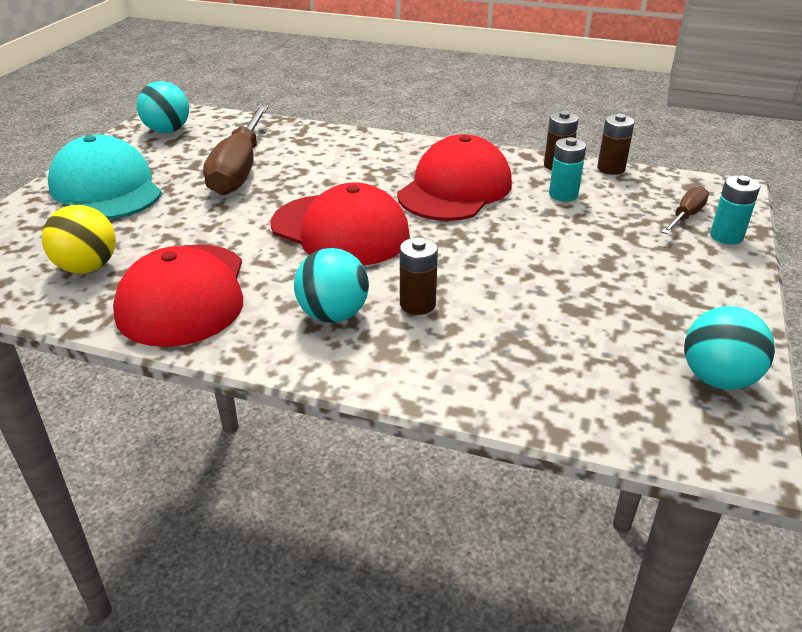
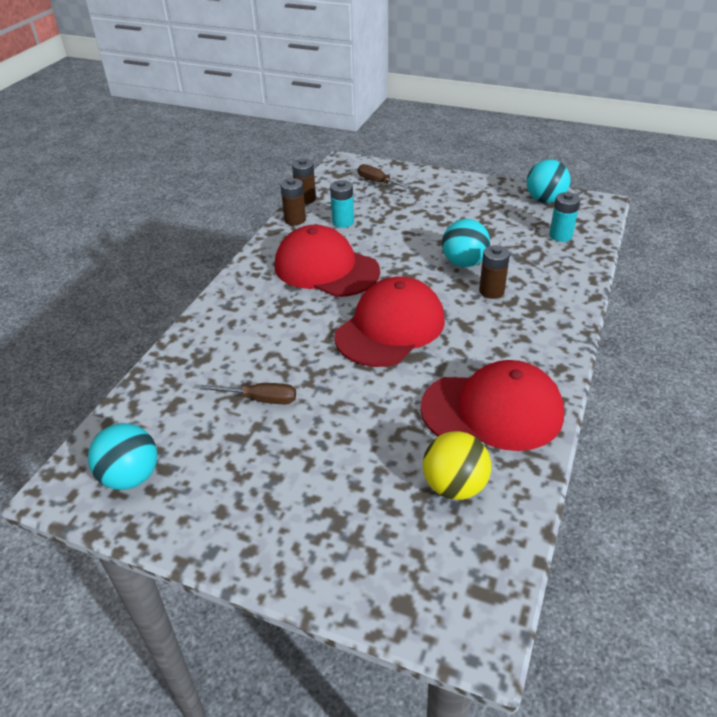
camera: 85 degrees left, 5 degrees up
turquoise cap [48,135,162,220] -> none
brown screwdriver [203,106,268,195] -> brown screwdriver [201,383,296,404], size x0.49
turquoise ball [294,248,369,323] -> turquoise ball moved to [442,219,490,267]
turquoise battery [710,176,760,245] -> turquoise battery moved to [549,192,580,242]

